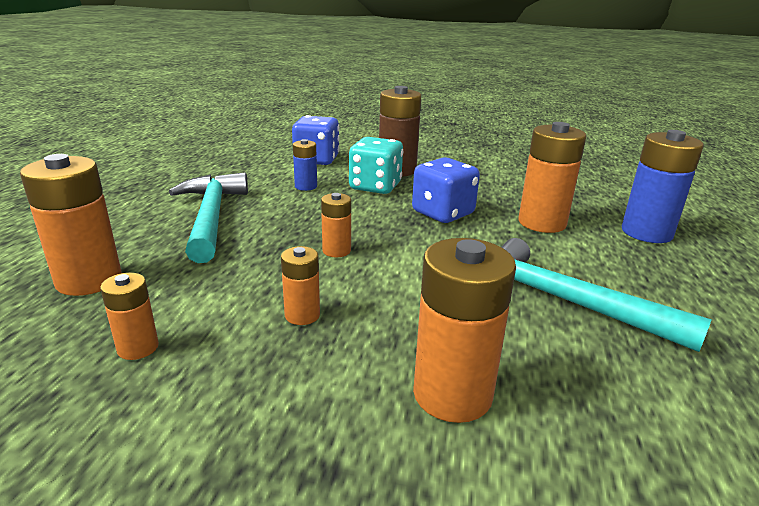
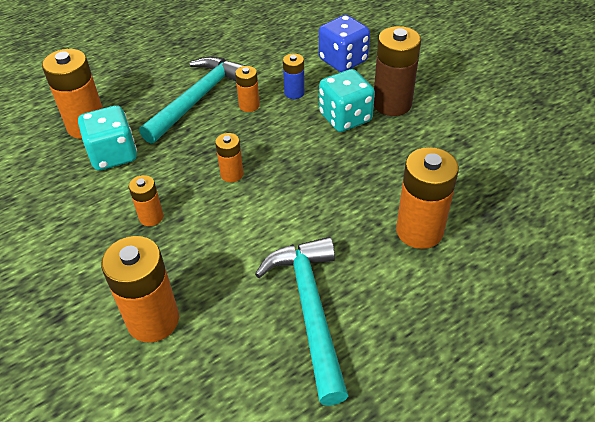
camera: 45 degrees right, 20 degrees up
orange battery [100,273,159,360] -> orange battery moved to [235,66,260,112]
blue dice [412,158,480,223] -> none
blue battery [622,130,704,243] -> none
none -> turquoise dice [78,105,137,171]

